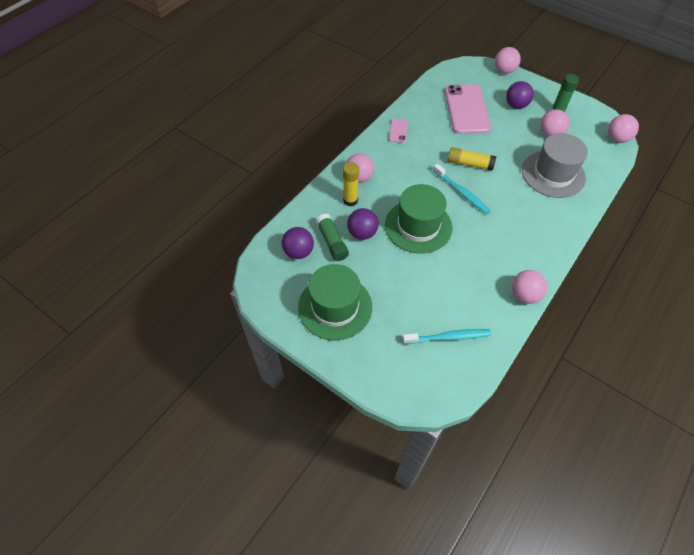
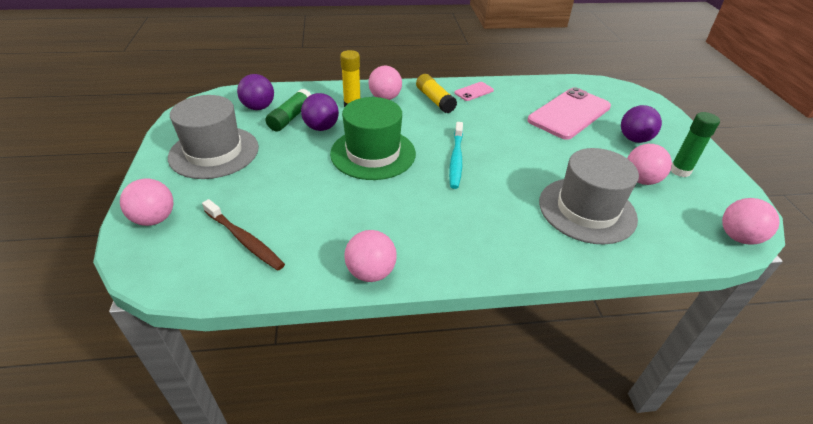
camera: 45 degrees right, 15 degrees down
green hat [298,264,372,340] -> grey hat [168,95,259,179]
turquoise toothbrush [402,329,491,344] -> brown toothbrush [202,199,285,270]
yellow glue stick [448,147,496,171] -> yellow glue stick moved to [416,74,457,113]
pink ball [495,47,521,74] -> pink ball moved to [120,179,174,226]

